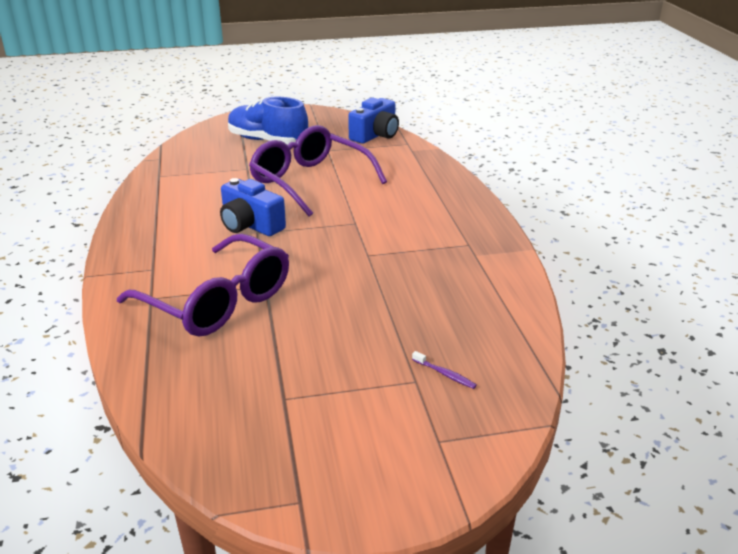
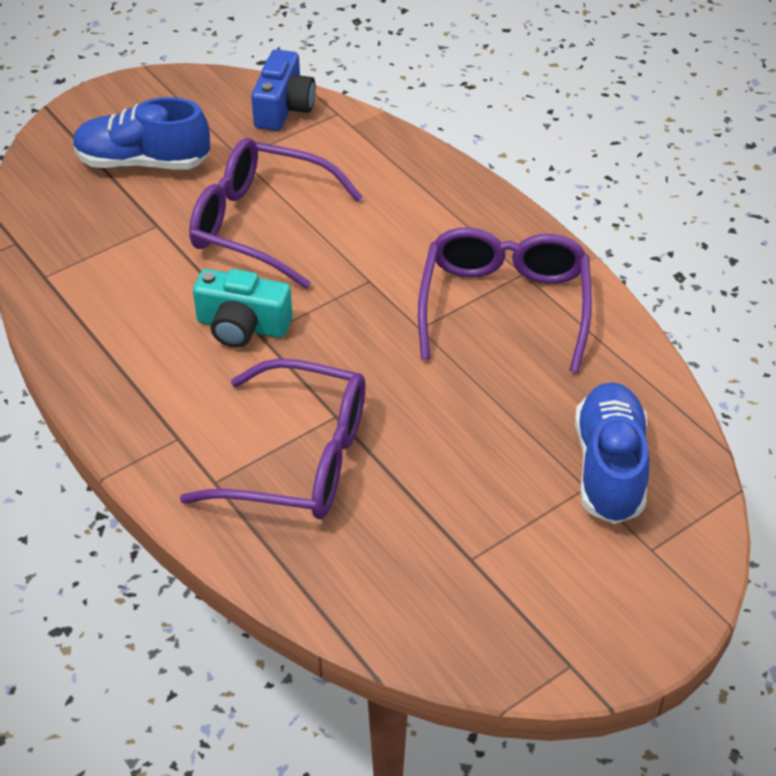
camera: 25 degrees left, 15 degrees up
blue camera [220,178,286,236] -> turquoise camera [193,269,293,348]
purple toothbrush [412,351,477,389] -> blue shoe [575,382,650,524]
none -> purple glasses [418,227,592,373]

